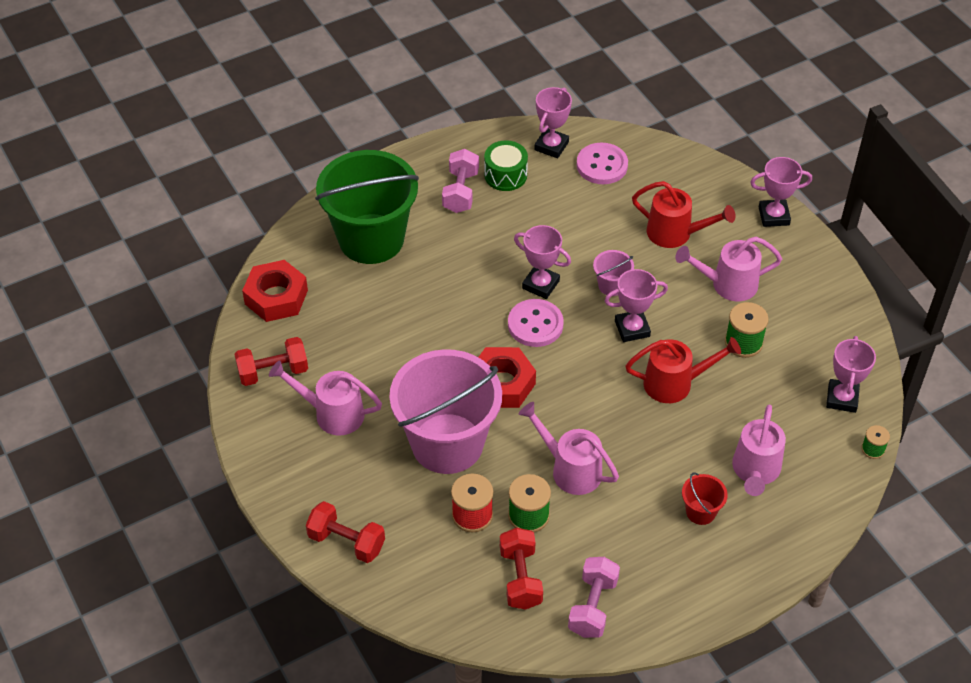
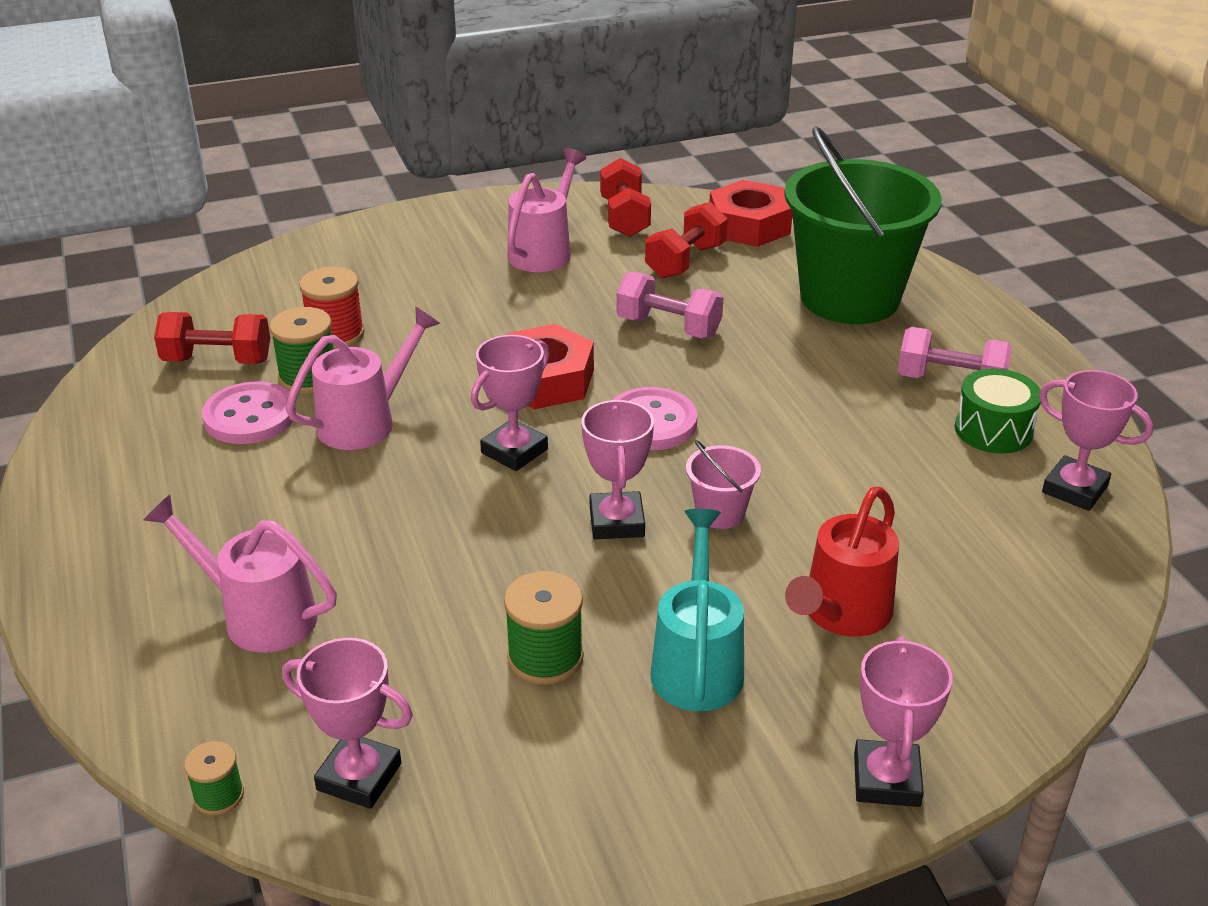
camera: 100 degrees right, 15 degrees down
red dumbbell [306,501,385,563] -> red dumbbell moved to [645,202,728,279]
pink bucket [389,349,502,474] -> none
pink trophy [514,225,571,299] -> pink trophy moved to [471,335,549,471]
pink dumbbell [568,557,620,638] -> pink dumbbell moved to [616,272,723,338]
pink button [576,143,628,184] -> pink button moved to [202,381,296,444]
red watering can [625,337,741,403] -> none
pink watering can [675,237,782,301] -> turquoise watering can [650,509,744,711]
red bucket [682,472,728,525] -> none

